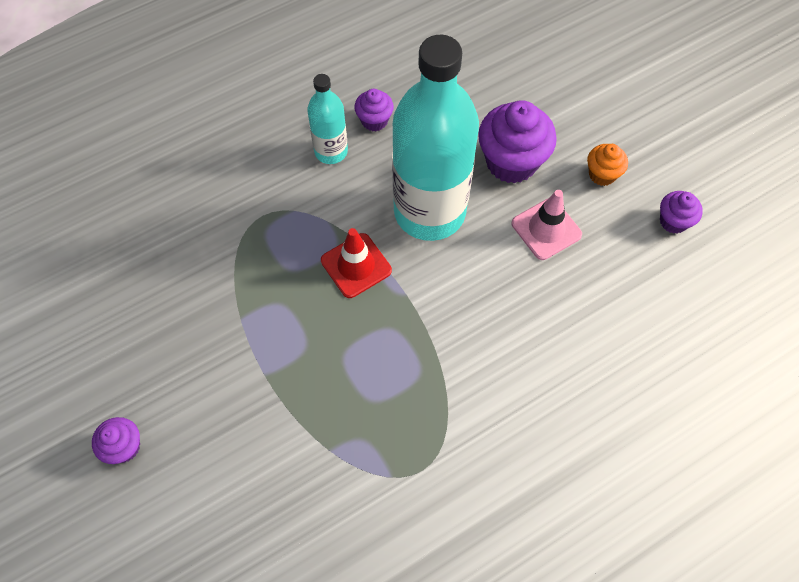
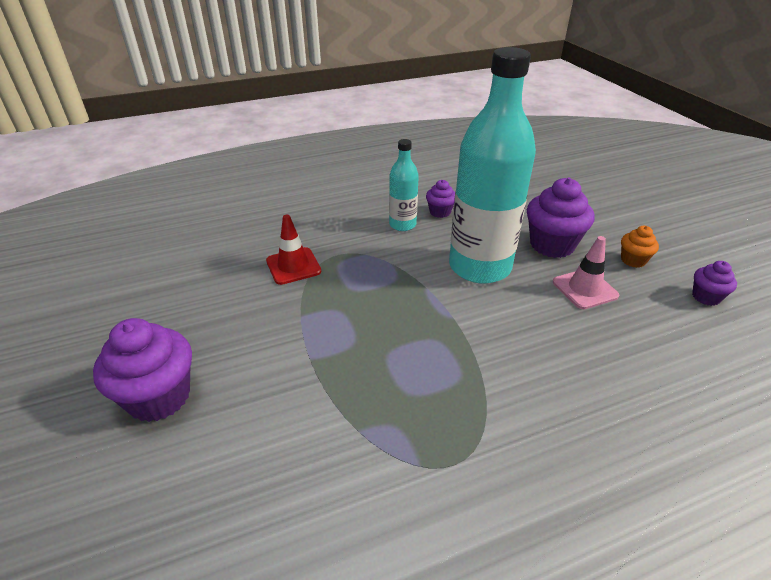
camera: 10 degrees right, 25 degrees down
purple cupcake [92,417,140,464] -> purple cupcake [93,318,192,422], size x1.89
red traffic cone [321,228,392,298] -> red traffic cone moved to [266,215,321,285]

